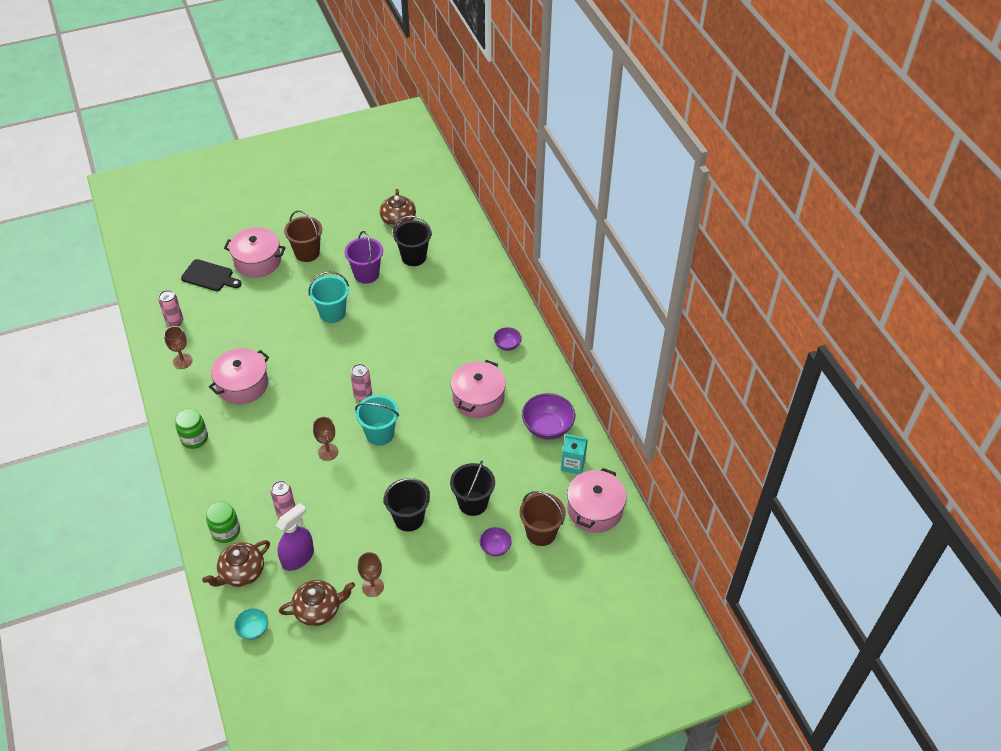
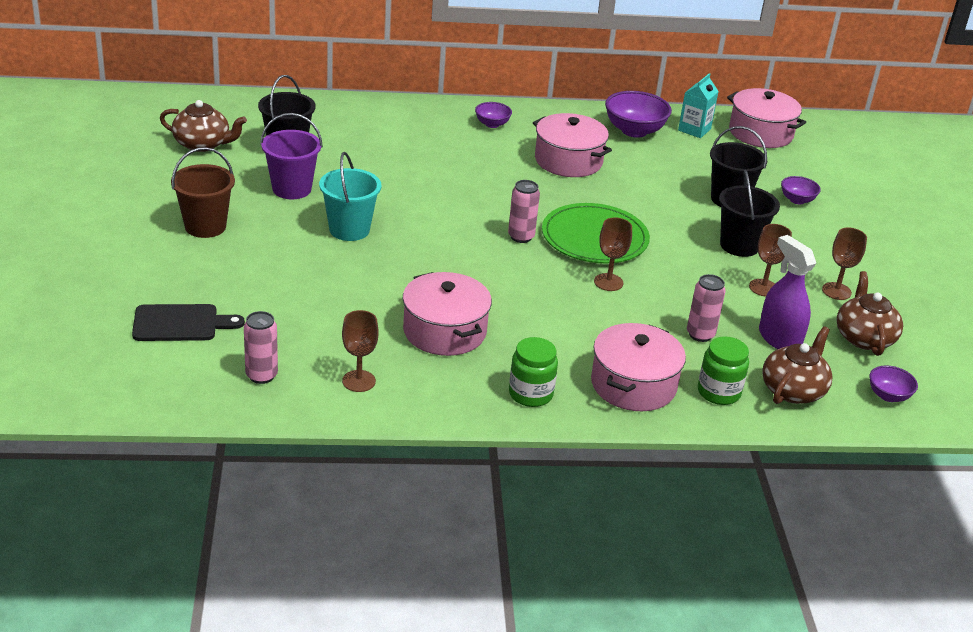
camera: 75 degrees left, 15 degrees down
black cutting board [181,259,242,291] -> black cutting board turned 45 degrees clockwise [132,304,245,341]
brown teapot [202,540,270,587] -> brown teapot turned 120 degrees counterclockwise [762,326,833,404]
pink pot [224,227,286,278] -> pink pot moved to [591,323,686,411]
turquoise bowl [234,608,268,640] -> purple bowl [869,365,918,402]
turquoise bucket [355,395,399,446] -> green plate [542,203,650,263]
brown bucket [520,491,566,546] -> none
none -> brown goblet [749,224,792,297]

